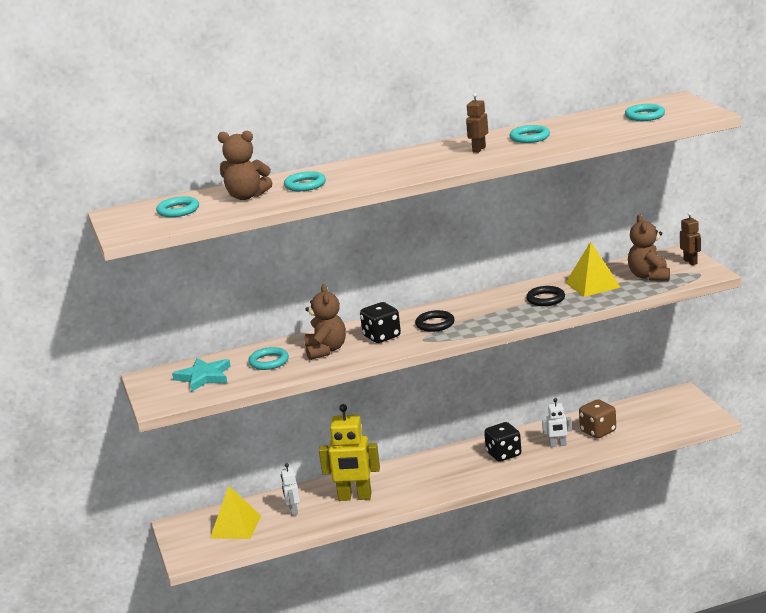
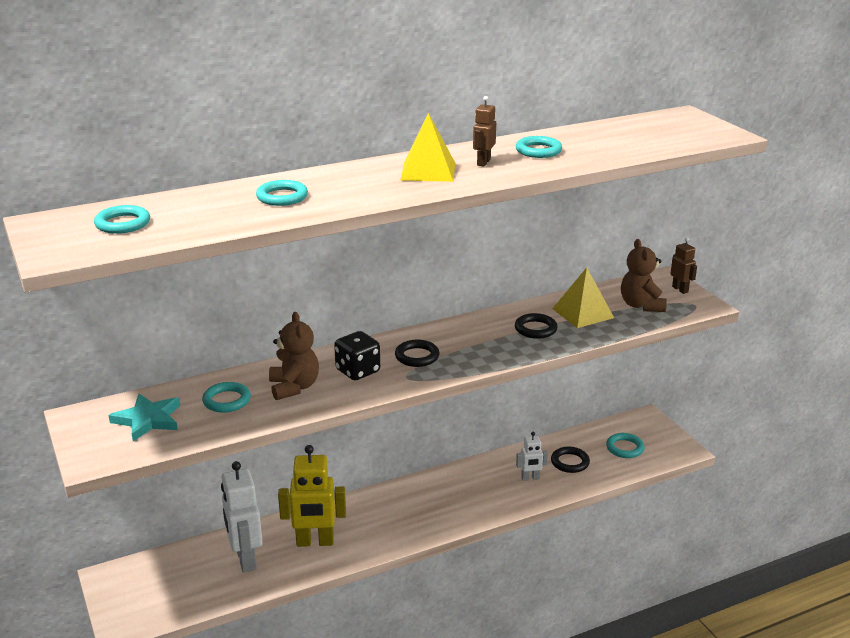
camera: 10 degrees left, 5 degrees up
yellow pyramid [210,486,261,539] -> yellow pyramid moved to [400,113,455,182]
brown teddy bear [218,131,272,200] -> none
white robot [281,463,300,516] -> white robot [221,461,263,573], size x1.92
black dice [484,422,521,462] -> none
brown dice [579,399,616,438] -> black ring [551,447,590,473]
turquoise ring [625,104,665,121] -> turquoise ring moved to [606,433,645,458]

